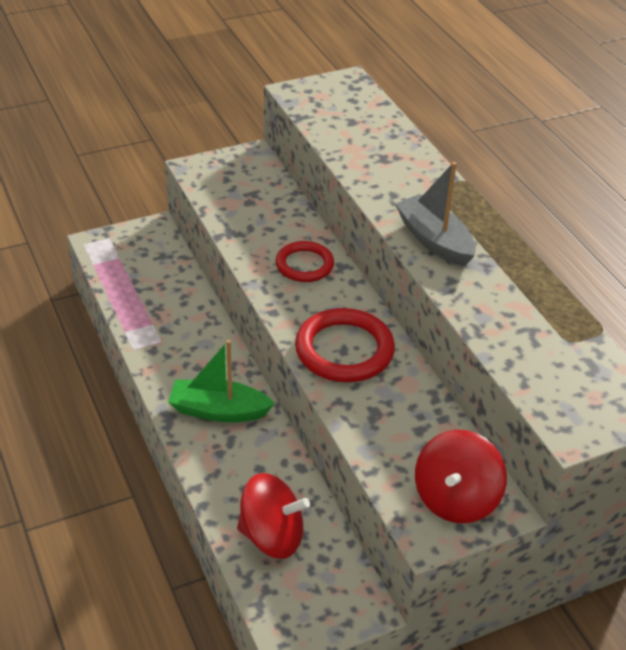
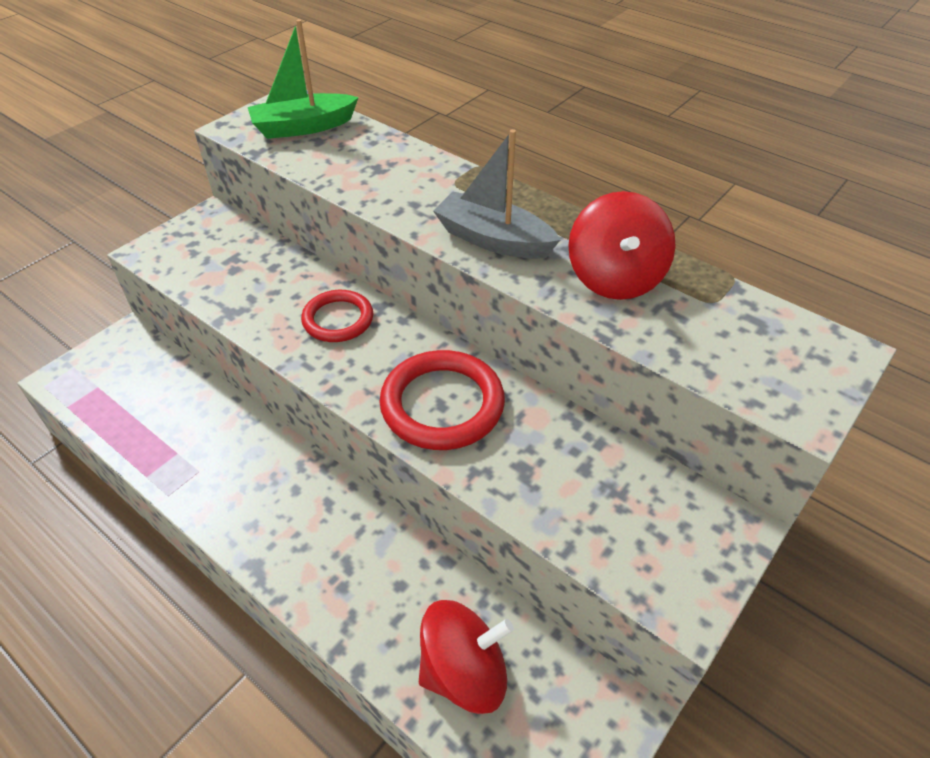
camera: 25 degrees left, 5 degrees up
green boat [168,340,275,422] -> green boat moved to [248,19,359,139]
red spinning top [415,430,507,523] -> red spinning top moved to [568,191,676,300]

